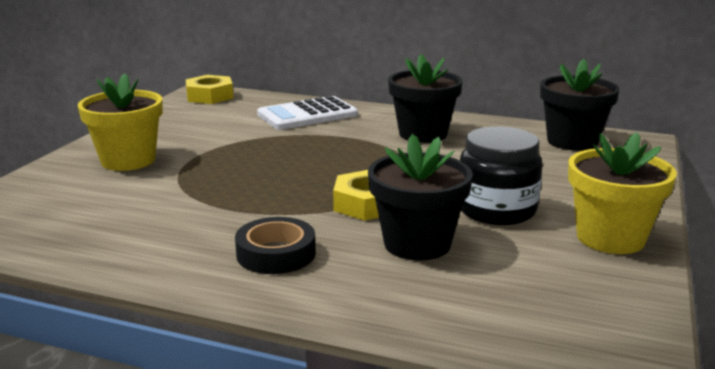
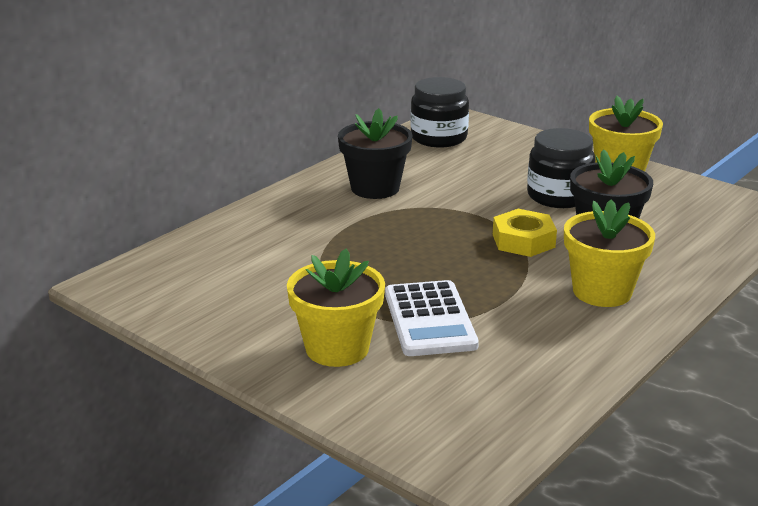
camera: 70 degrees left, 5 degrees up
yellow nut [186,75,234,104] -> none
black tape [235,217,316,274] -> yellow flower pot [564,199,655,307]
white calculator [257,96,358,130] -> white calculator moved to [385,280,479,356]
black flower pot [540,59,619,151] -> black jar [410,77,469,147]

